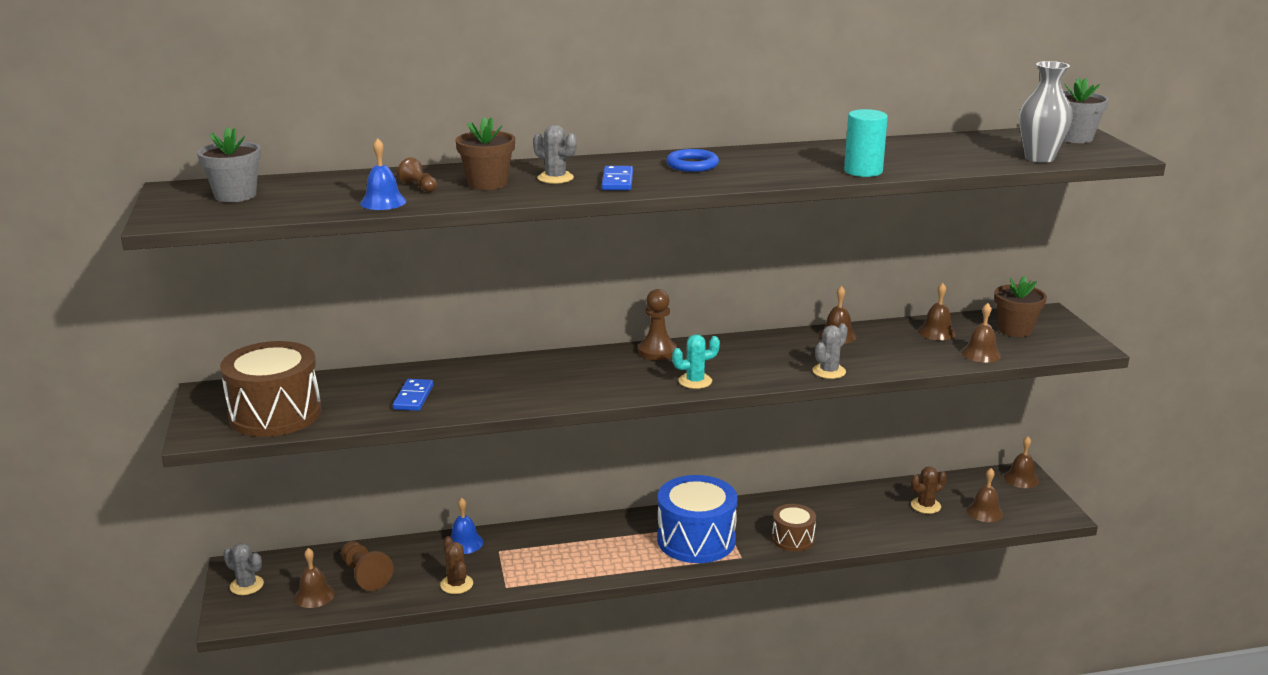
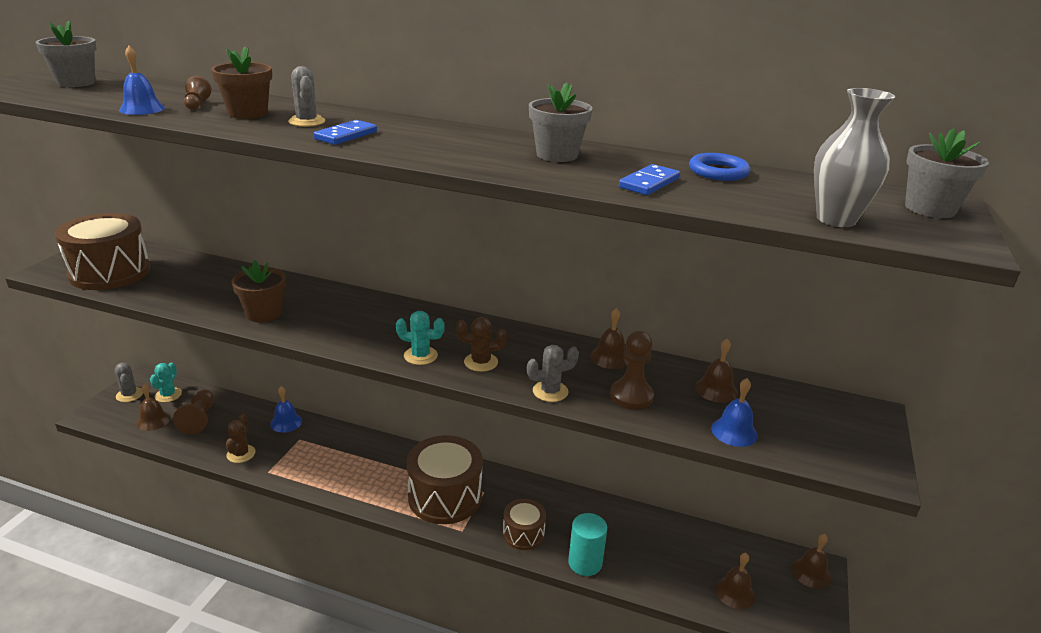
camera: 30 degrees right, 5 degrees up
blue domino [393,379,434,411] -> blue domino moved to [619,164,680,195]
brown pawn [638,289,677,360] -> brown pawn moved to [610,331,654,409]
blue drum [657,475,737,563] -> brown drum [407,435,483,524]
blue ring [666,149,719,172] -> blue ring moved to [689,153,750,181]
turquoise cylinder [844,109,888,177] -> turquoise cylinder moved to [568,513,607,576]
brown cactus [911,466,947,514] -> brown cactus moved to [456,317,507,372]
brown bell [961,303,1001,363] -> blue bell [711,378,758,447]
brown flower pot [994,276,1047,337] -> brown flower pot moved to [231,260,286,323]
none -> turquoise cactus [150,363,182,402]
none -> grey flower pot [529,82,593,162]

